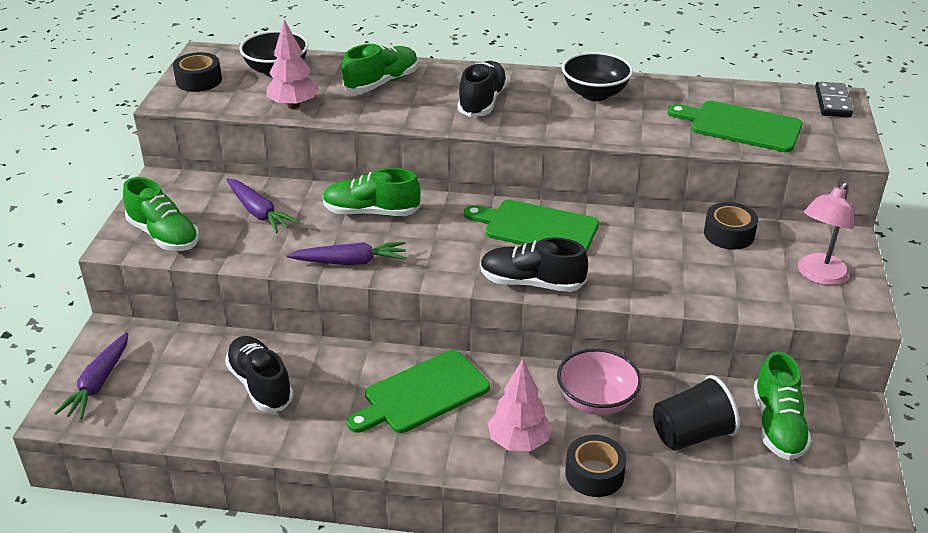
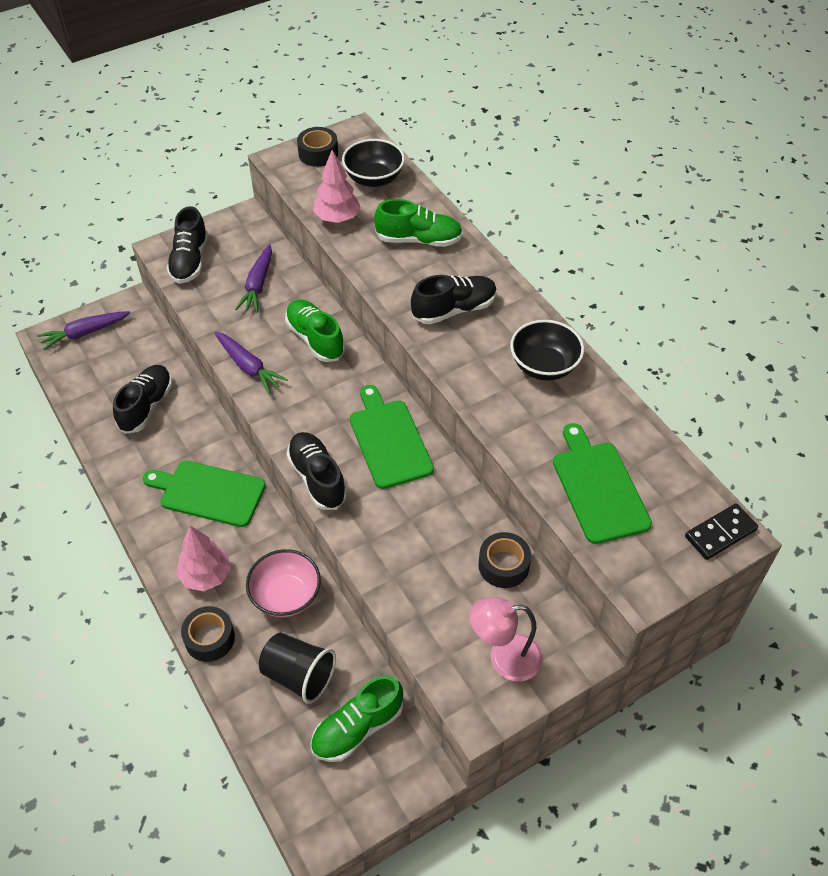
camera: 50 degrees right, 15 degrees up
green shoe [123,177,199,251] -> black shoe [167,206,208,284]

